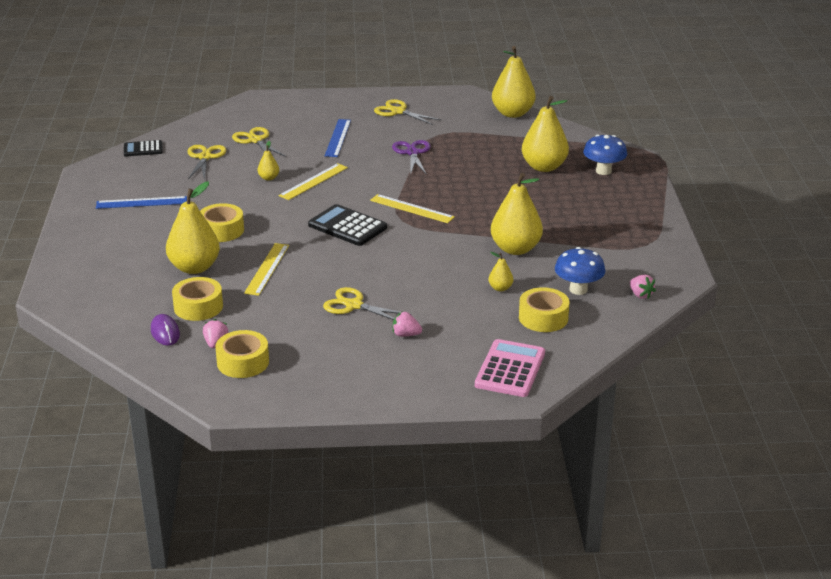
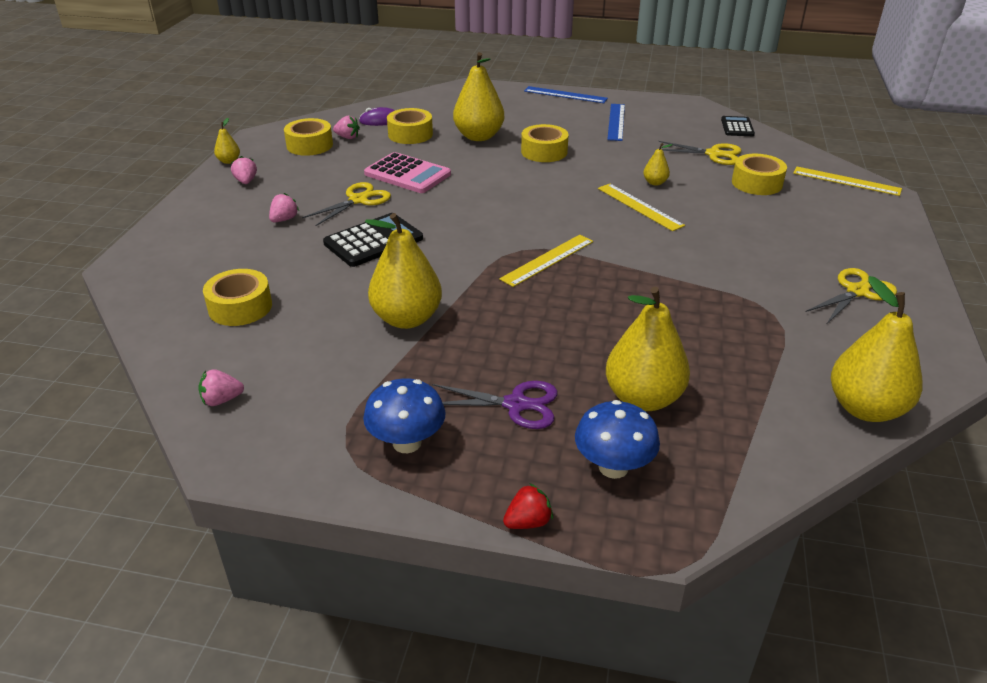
camera: 105 degrees right, 5 degrees up
yellow scissors [232,127,286,157] -> yellow tape [732,154,787,195]
yellow ruler [244,243,289,296] -> yellow ruler moved to [793,167,902,196]
black calculator [308,204,387,246] -> black calculator moved to [323,213,423,267]
blue ruler [325,119,351,157] -> blue ruler moved to [524,86,608,103]
purple scissors [392,140,431,175] -> purple scissors moved to [432,381,558,429]
pink calculator [475,339,545,397] -> pink calculator moved to [364,152,451,193]
yellow pear [489,252,513,291] -> yellow pear moved to [214,118,240,164]
blue mushroom [555,247,606,295] -> blue mushroom moved to [363,379,445,453]
none -> pink strawberry [231,156,257,184]
none -> red strawberry [503,483,553,529]

